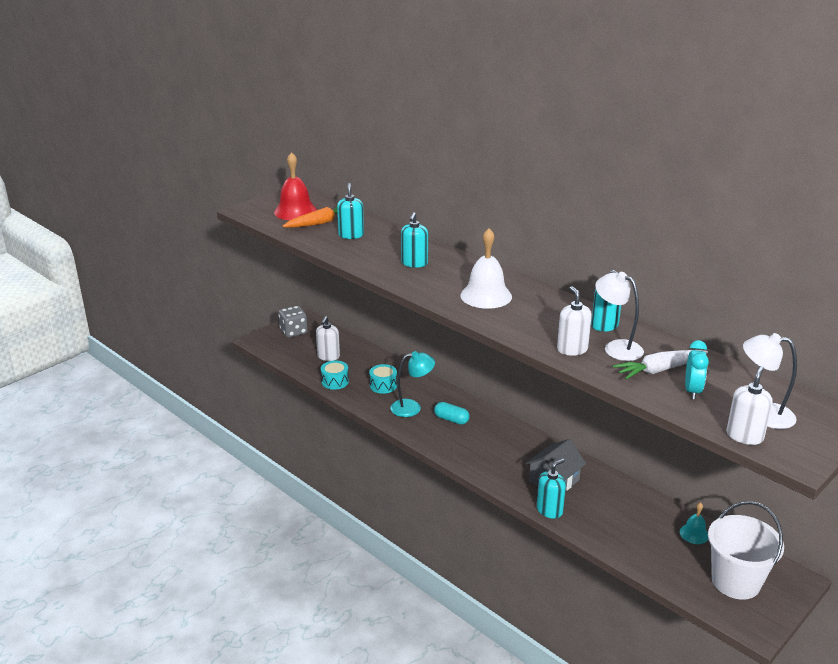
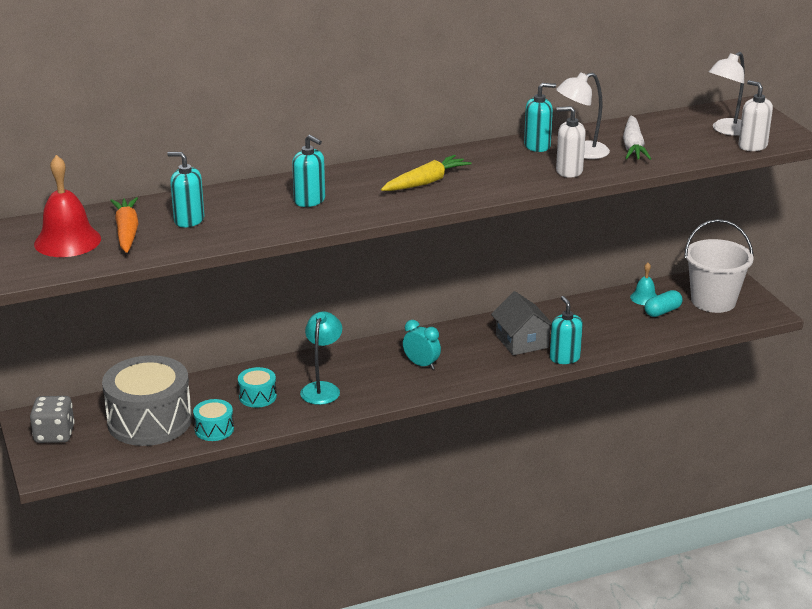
camera: 65 degrees left, 0 degrees up
white soap dispenser [316,316,340,361] -> grey drum [102,355,192,446]
turquoise capsule [434,402,469,425] -> turquoise capsule moved to [645,290,682,317]
white bell [461,228,512,309] -> yellow carrot [381,155,472,191]
turquoise clock [685,340,709,400] -> turquoise clock moved to [403,320,441,370]

